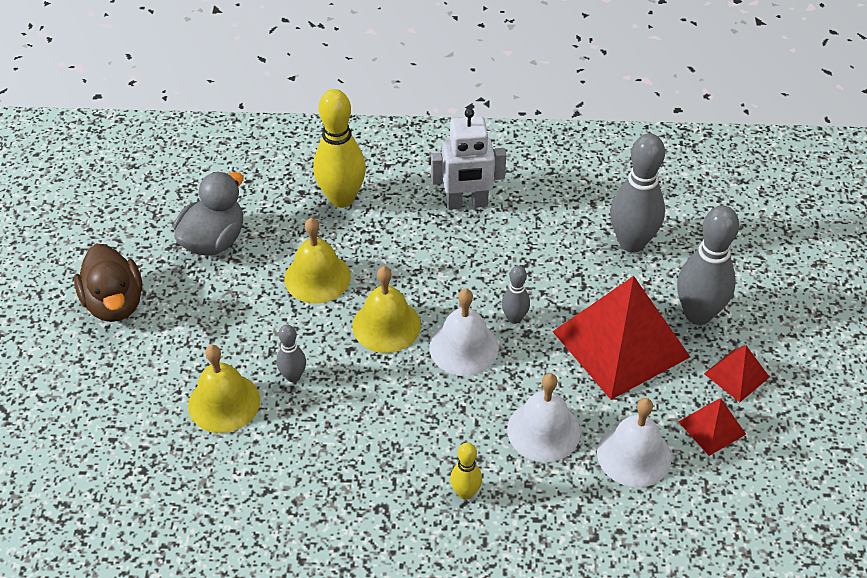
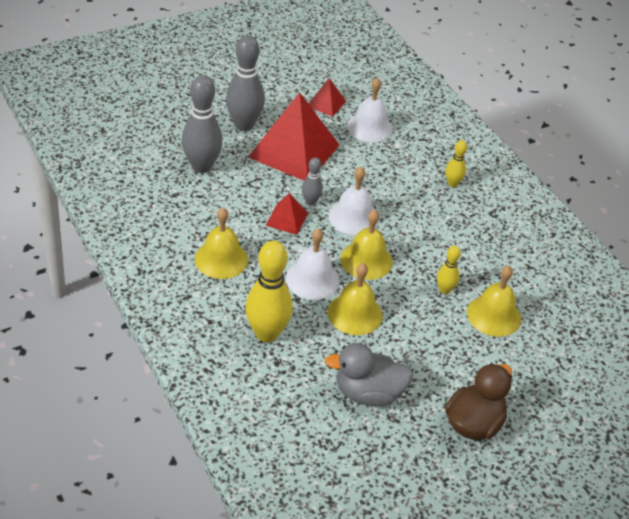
camera: 125 degrees left, 5 degrees down
grey bowling pin [277,325,306,382] -> yellow bowling pin [437,245,461,294]
white robot [431,108,506,210] -> yellow bell [195,208,248,279]
white bell [507,373,580,462] -> white bell moved to [286,228,339,300]
red pyramid [704,346,770,402] -> red pyramid moved to [265,193,308,235]

